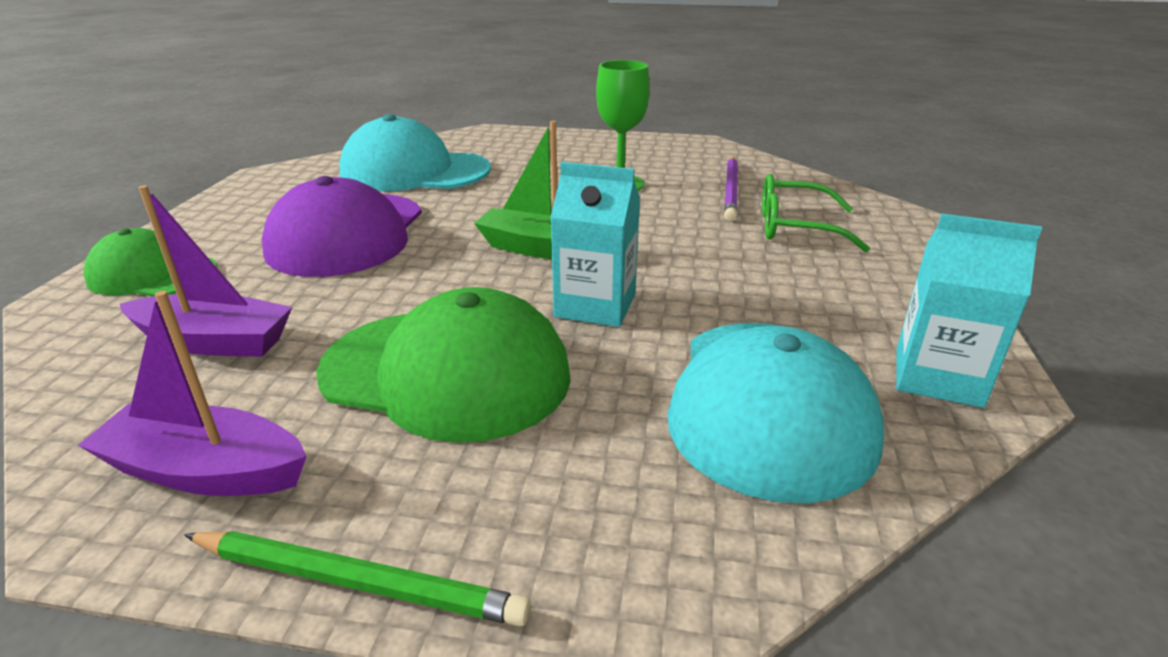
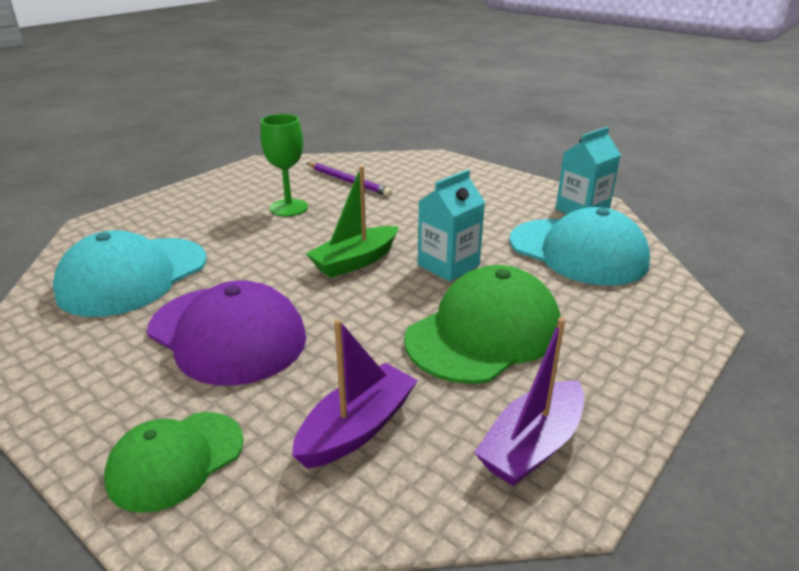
camera: 60 degrees left, 0 degrees up
green pencil [184,531,531,626] -> none
green glasses [762,174,870,252] -> none

